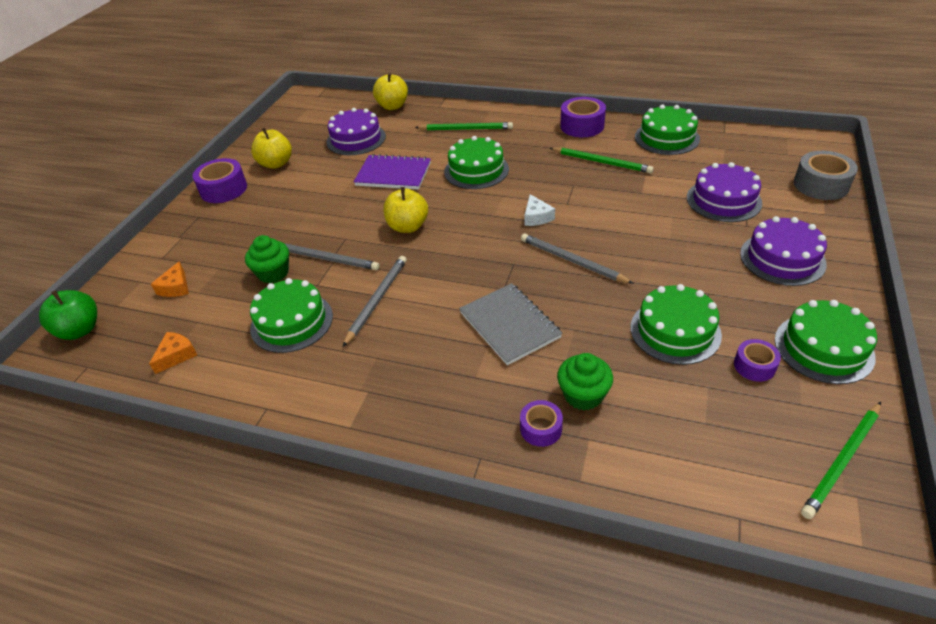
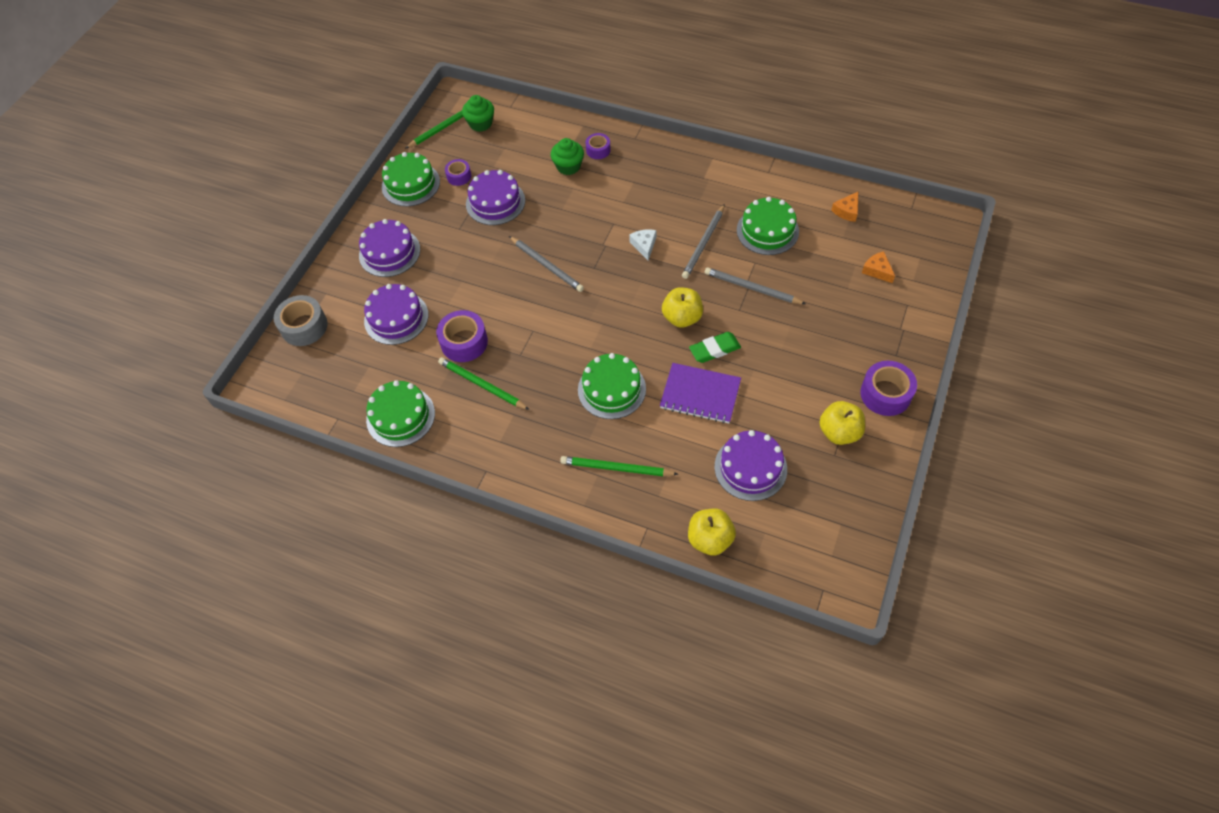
camera: 175 degrees left, 15 degrees up
green apple [39,290,97,340] -> none
orange cheese [151,261,189,297] -> orange cheese turned 45 degrees counterclockwise [862,252,895,283]
green cupcake [245,235,289,283] -> green cupcake moved to [462,95,494,132]
grey notebook [459,283,562,365] -> none
white cheese [525,194,555,226] -> white cheese moved to [629,230,656,260]
purple tape [560,97,606,137] -> purple tape moved to [436,310,488,362]
green cake [631,284,722,365] -> purple cake [466,170,525,225]
none -> green eraser [689,332,741,363]

